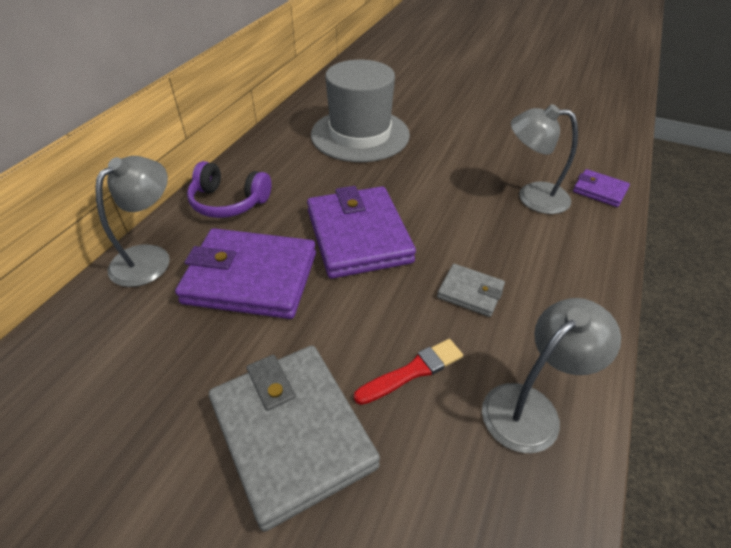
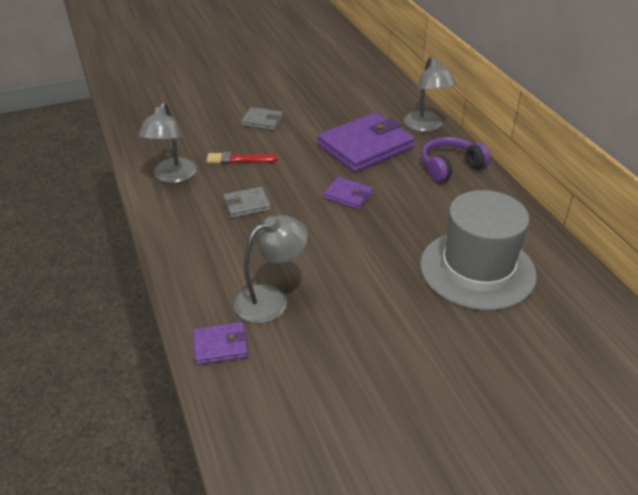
camera: 135 degrees right, 5 degrees down
grey wallet [209,346,380,531] -> grey wallet [241,107,283,130], size x0.48
purple wallet [307,186,416,279] -> purple wallet [323,177,373,209], size x0.48
red brush [354,339,463,405] -> red brush turned 75 degrees clockwise [207,152,278,164]

